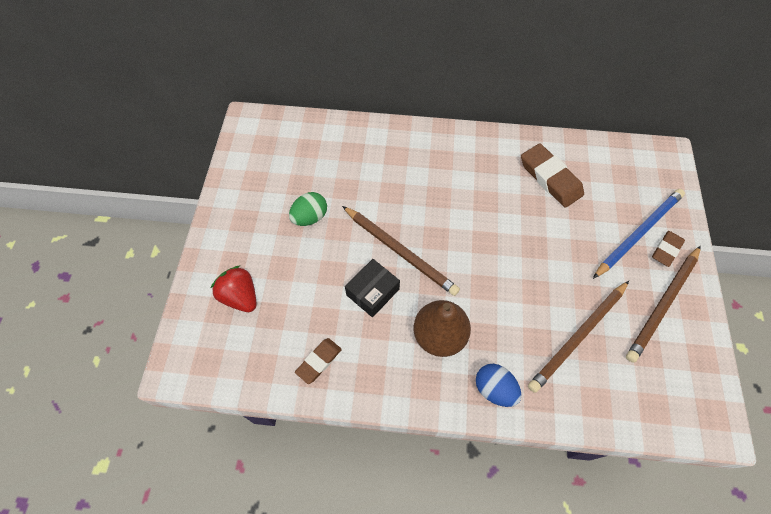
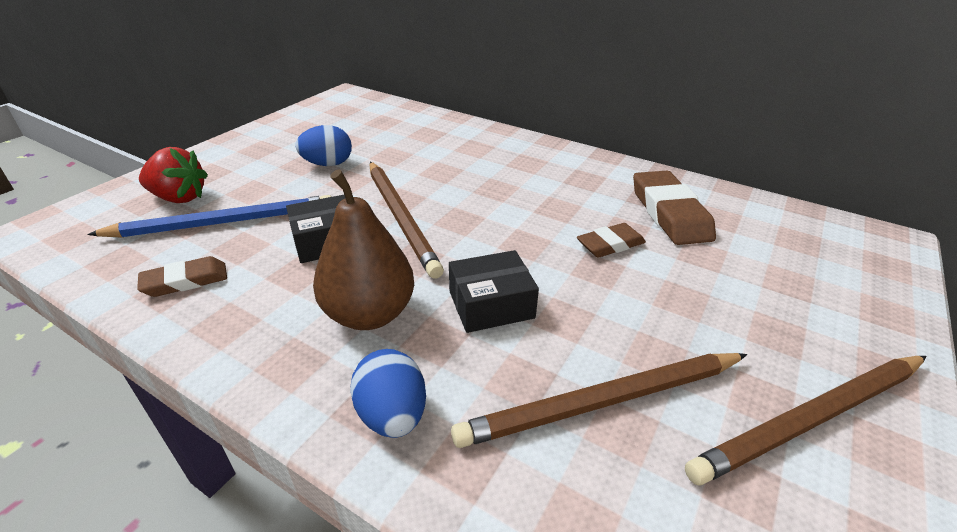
camera: 25 degrees right, 25 degrees down
red strawberry [211,266,256,312] -> red strawberry turned 120 degrees clockwise [139,147,208,203]
green egg [289,192,327,226] -> blue egg [295,125,352,166]
blue pencil [593,189,685,279] -> blue pencil moved to [87,195,331,238]
brown eraser [652,231,685,267] -> brown eraser moved to [577,223,646,258]
none -> black box [449,250,539,333]

